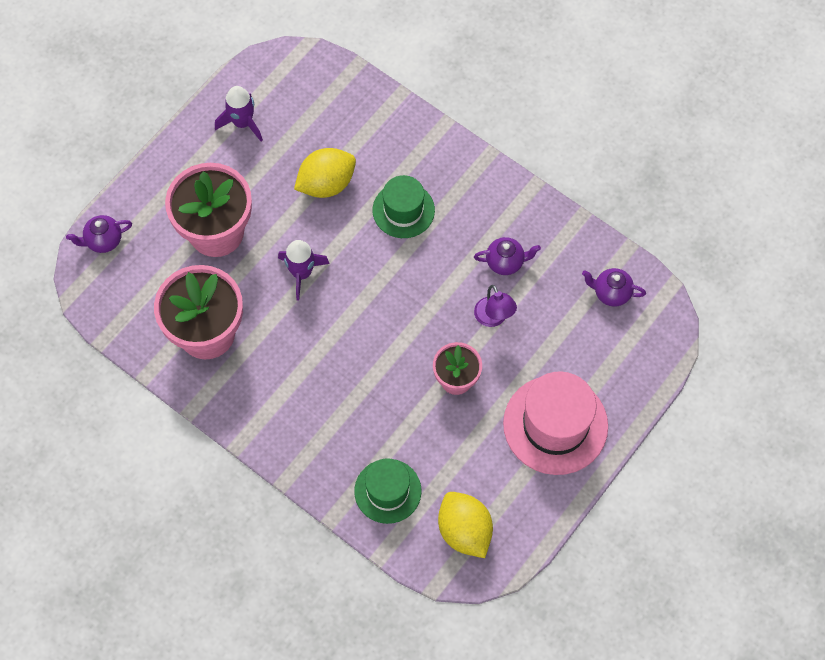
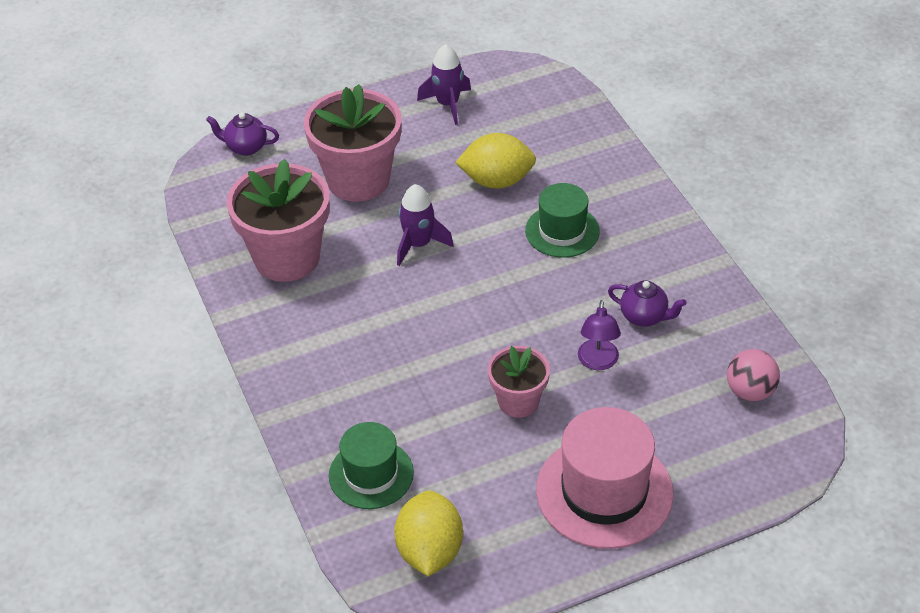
camera: 30 degrees right, 20 degrees down
purple teapot [582,268,646,307] -> pink ball [727,349,780,401]

